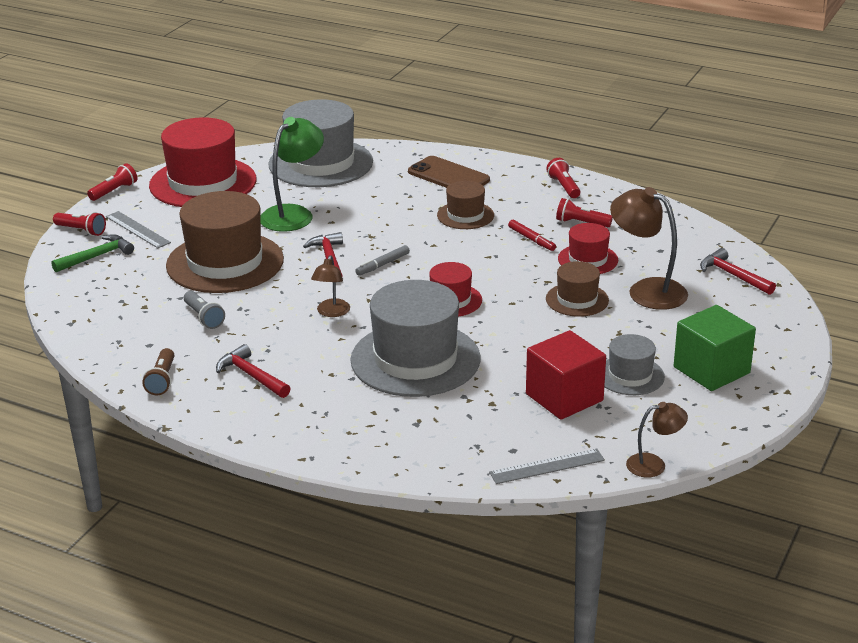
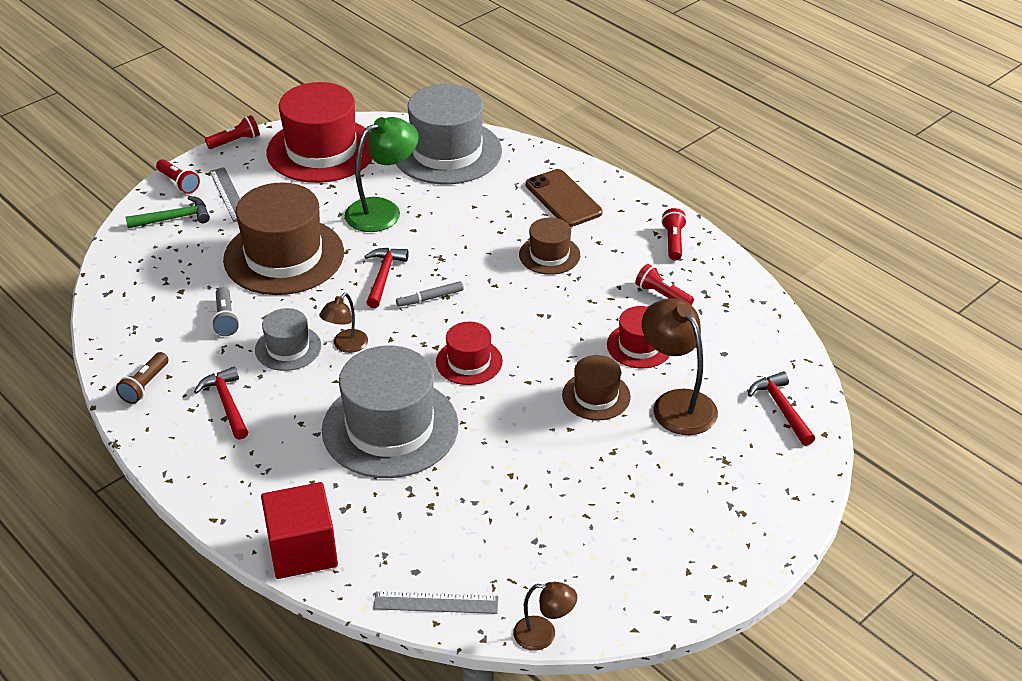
camera: 20 degrees right, 10 degrees up
red marker [508,220,556,251] -> none
red cube [526,330,606,420] -> red cube moved to [261,482,338,579]
grey hat [604,334,665,395] -> grey hat moved to [255,308,321,371]
green cube [674,305,756,391] -> none

